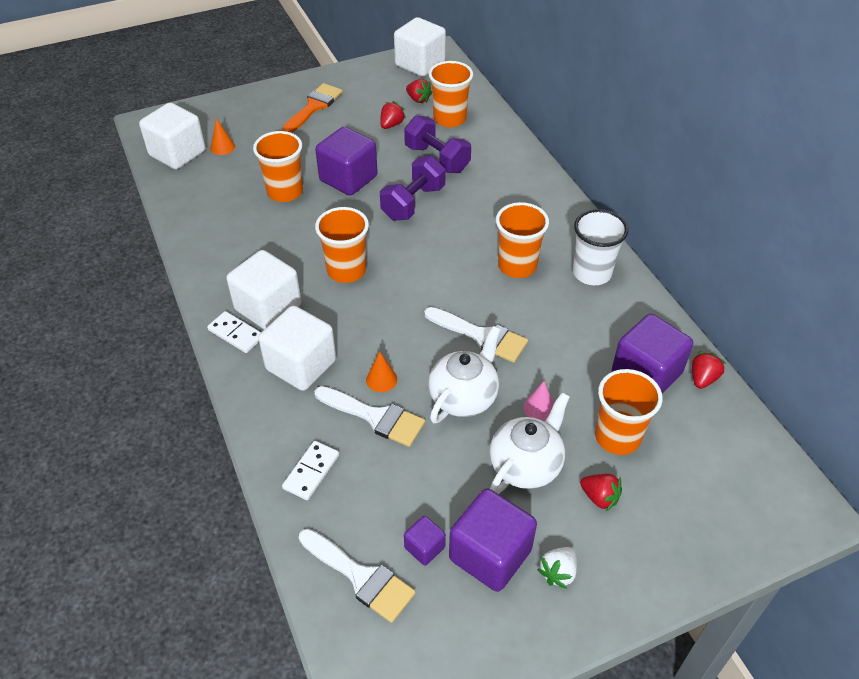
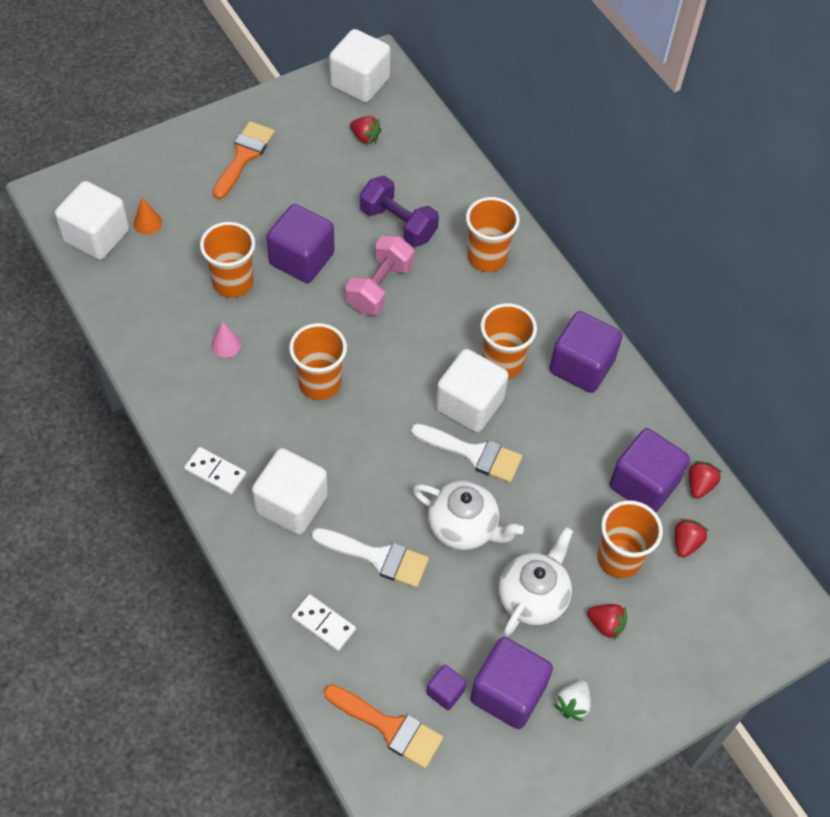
camera: 10 degrees left, 10 degrees up
white cube [227,250,301,330] -> white cube moved to [435,349,509,432]
white domino [282,441,339,500] -> white domino turned 75 degrees counterclockwise [291,594,356,651]
white brush [299,529,416,623] -> orange brush [324,684,443,769]
orange cone [366,352,397,392] -> none
red strawberry [380,101,406,129] -> red strawberry moved to [675,519,708,558]
purple dumbbell [380,156,446,221] -> pink dumbbell [346,235,414,315]
white teapot [428,326,500,424] -> white teapot turned 90 degrees clockwise [413,481,524,550]
orange cup [429,61,473,127] -> orange cup moved to [466,197,520,272]
pink cone [523,381,554,421] -> pink cone moved to [211,321,241,358]
white cup [573,209,628,285] -> purple cube [549,311,623,393]

